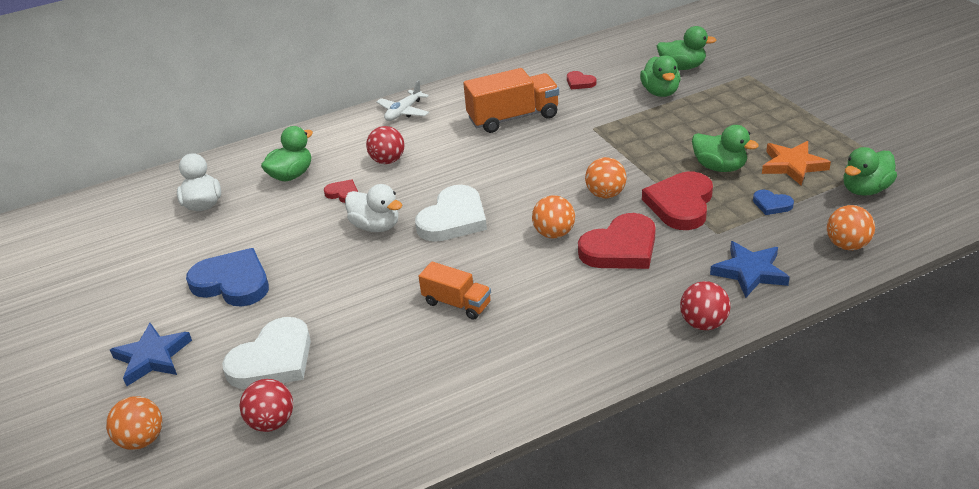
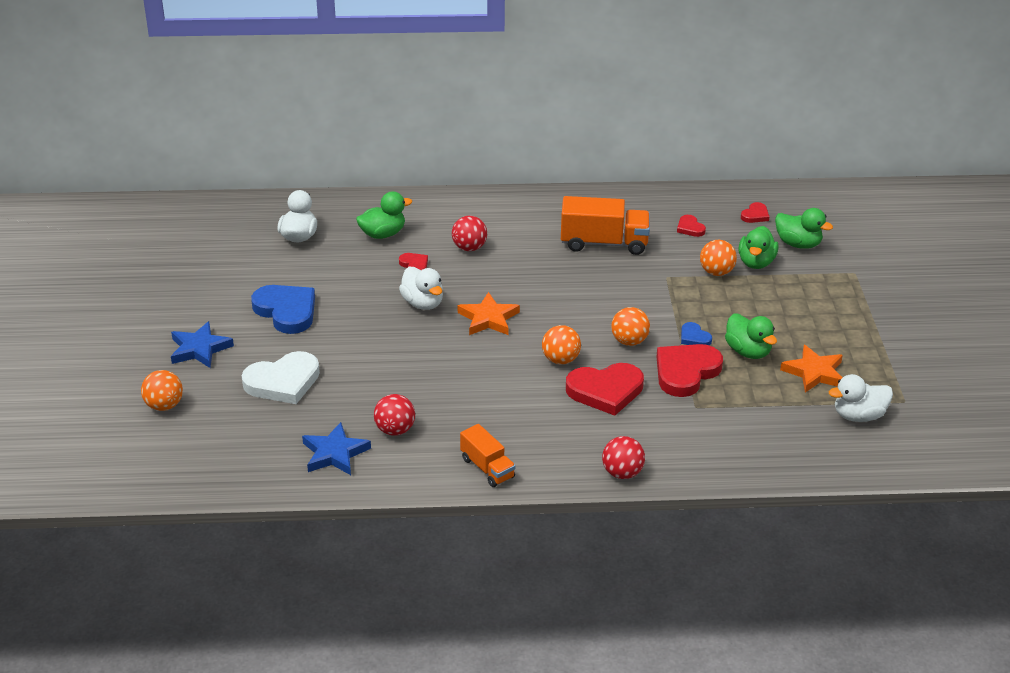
camera: 20 degrees right, 0 degrees up
red ball [239,379,293,432] -> red ball moved to [374,394,415,436]
white plane [376,80,429,121] -> none
white heart [415,185,487,242] -> orange star [458,292,520,335]
orange truck [418,262,491,320] -> orange truck moved to [460,424,515,487]
blue star [710,241,790,298] -> blue star moved to [302,422,371,475]
blue heart [753,190,794,215] -> blue heart moved to [681,322,712,345]
orange ball [827,205,875,250] -> orange ball moved to [700,240,737,276]
green duck [844,147,897,196] -> white duck [829,374,893,422]
none -> red heart [741,202,769,223]

